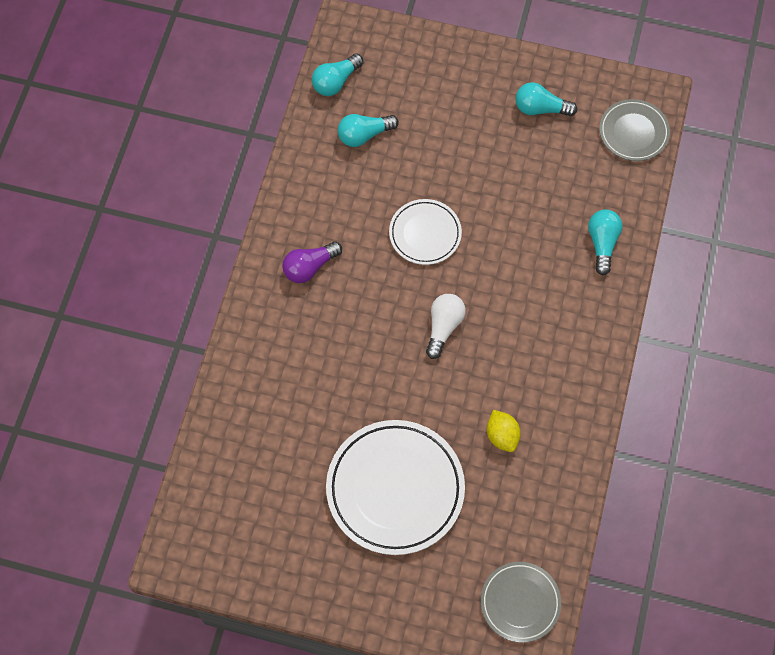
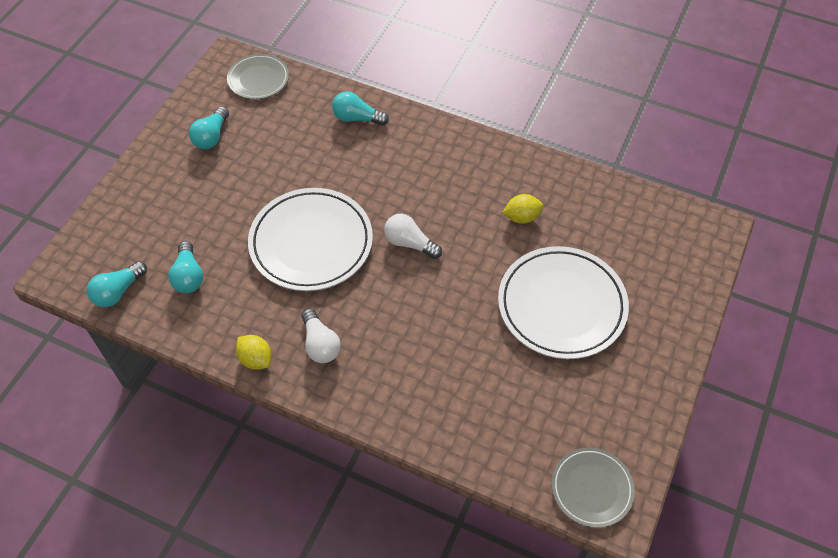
camera: 80 degrees left, 10 degrees down
purple light bulb [282,241,342,283] -> white light bulb [301,308,341,363]
turquoise light bulb [312,53,363,96] -> turquoise light bulb turned 75 degrees clockwise [87,261,147,307]
white plate [389,199,462,265] -> white plate [248,188,373,291], size x1.77
grey plate [481,562,561,643] -> grey plate moved to [552,448,635,528]
none -> yellow lemon [236,335,271,370]

